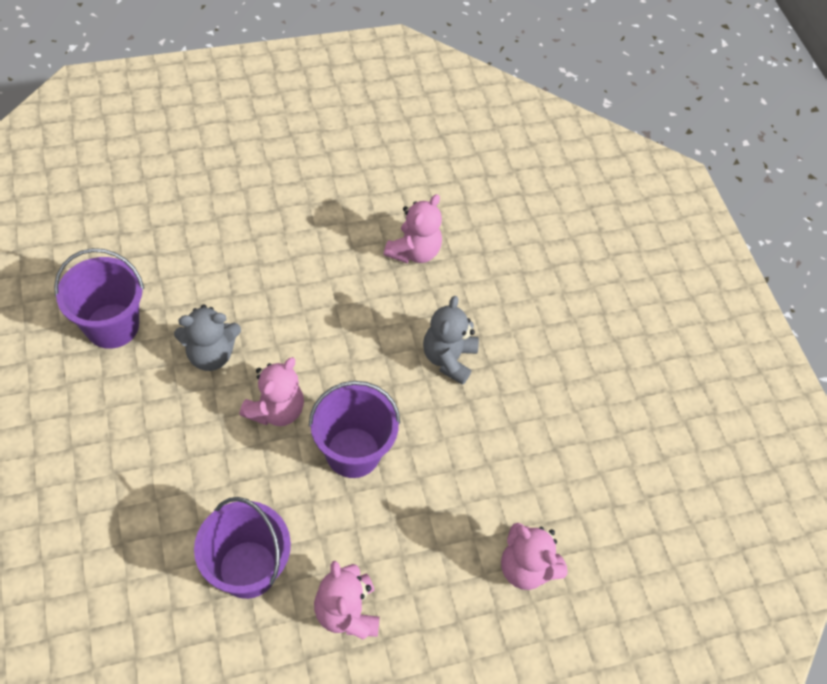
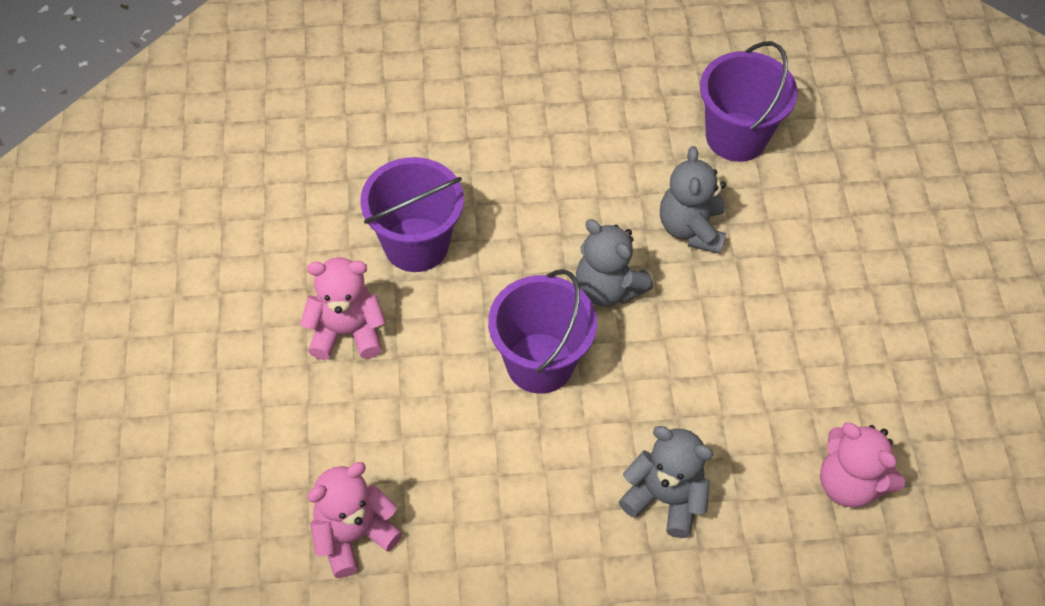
camera: 105 degrees right, 0 degrees up
pink teddy bear [239,357,304,426] -> grey teddy bear [576,219,653,306]

